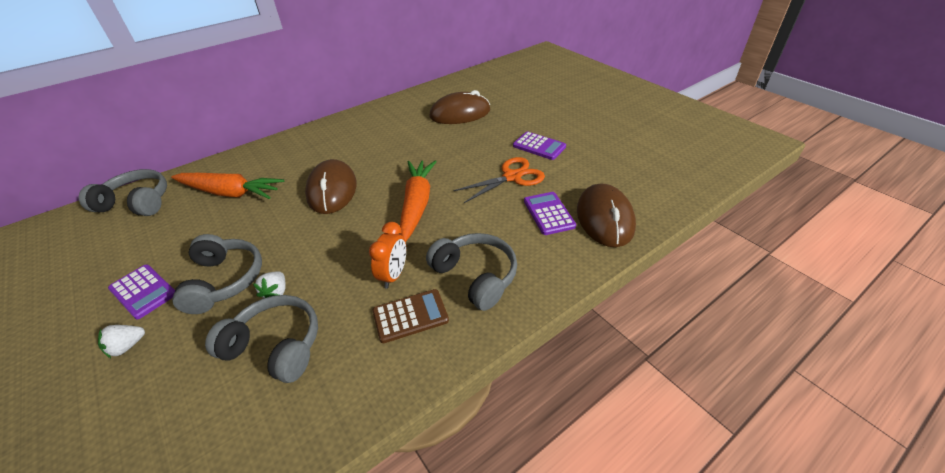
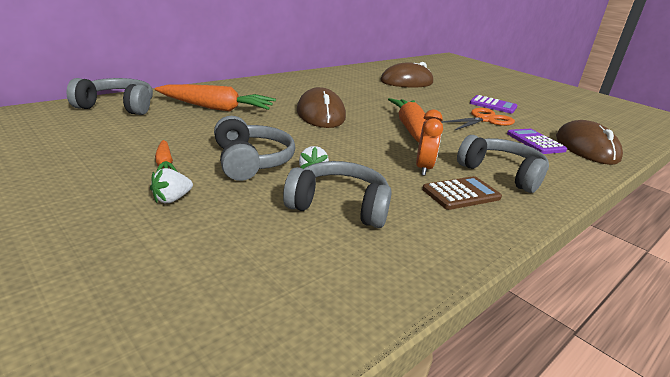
camera: 10 degrees left, 15 degrees down
purple calculator [108,265,175,319] -> orange carrot [155,140,177,172]

